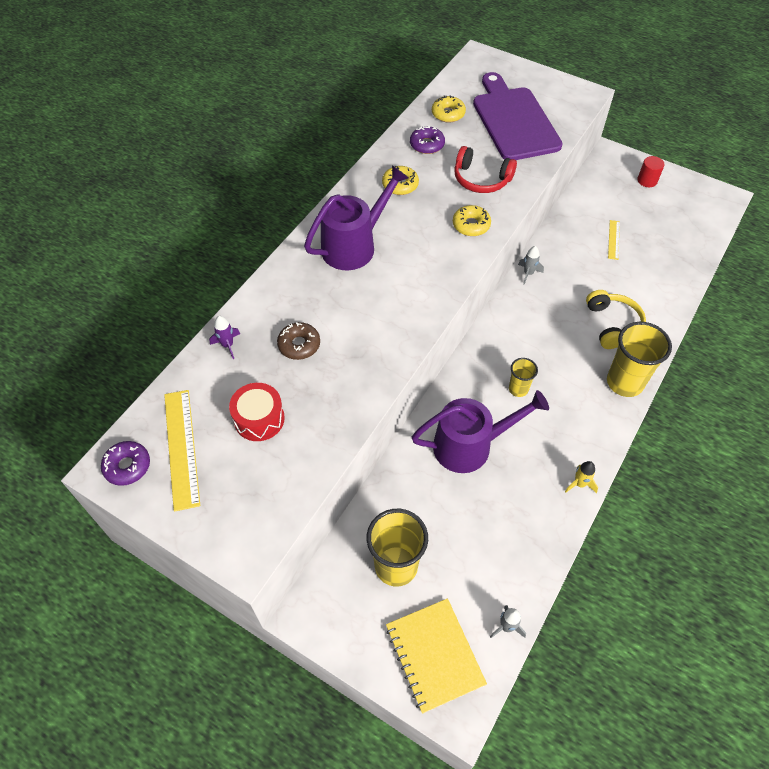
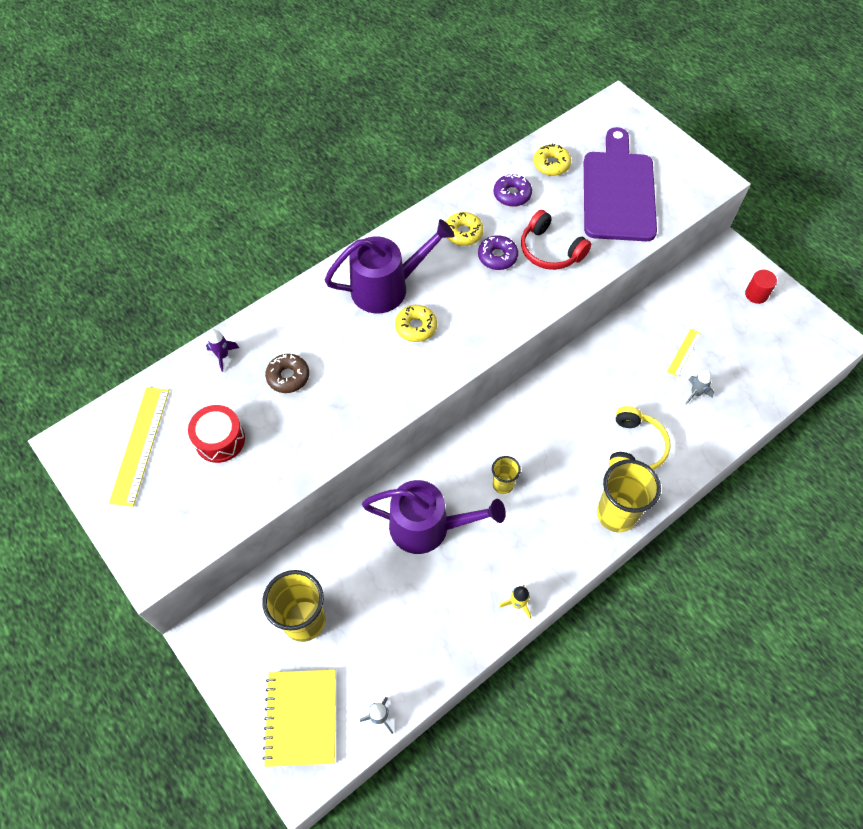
camera: 20 degrees right, 5 degrees up
purple donut [101,441,150,486] -> purple donut moved to [478,235,518,270]
yellow donut [453,205,491,236] -> yellow donut moved to [395,305,437,342]
grey rocket [518,246,544,284] -> grey rocket moved to [685,370,714,405]

